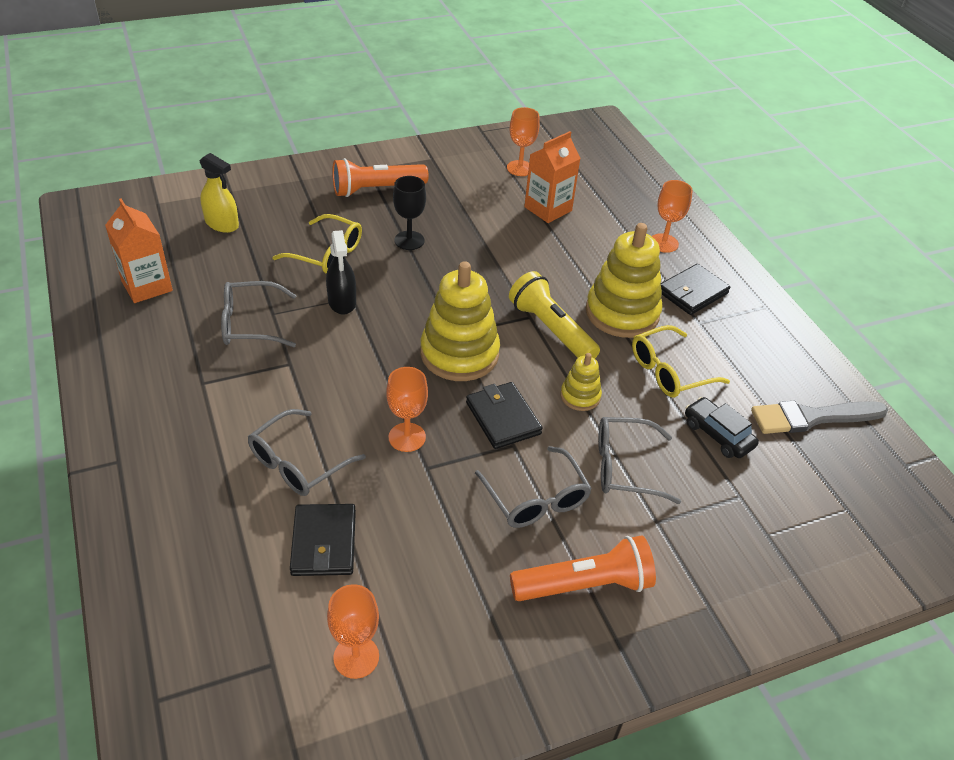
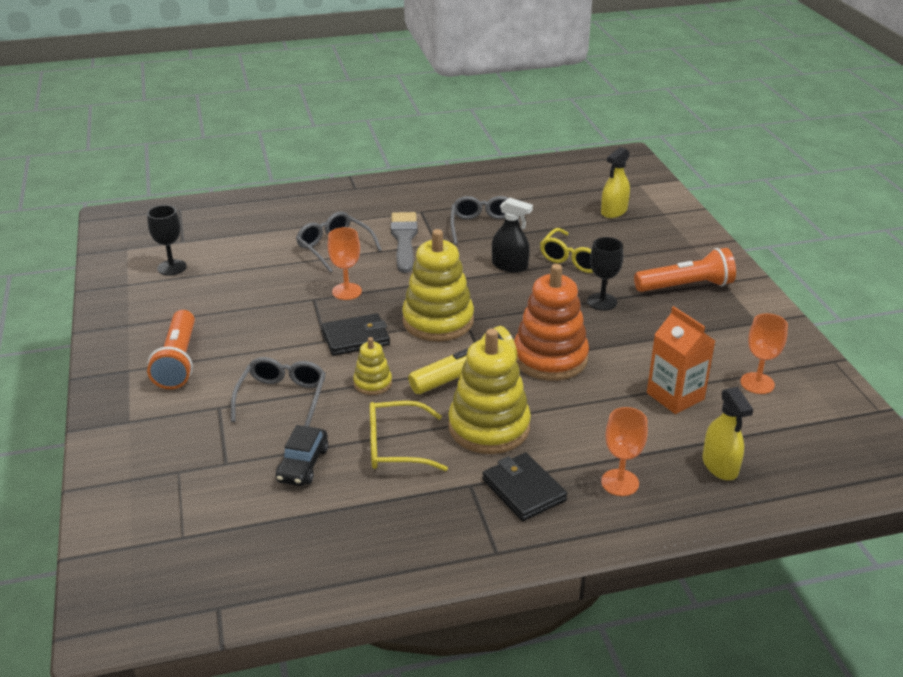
camera: 100 degrees right, 10 degrees down
orange carton [105,199,173,303] -> none
black wallet [290,504,356,576] -> none
black spray bottle [326,230,356,315] -> black spray bottle turned 150 degrees counterclockwise [492,198,533,272]
orange goblet [327,584,379,679] -> black goblet [147,205,187,276]
orange flashlight [332,158,429,197] -> orange flashlight turned 90 degrees clockwise [634,248,736,292]
grey glasses [475,446,592,528] -> none
yellow glasses [632,325,730,398] -> yellow glasses turned 75 degrees counterclockwise [370,401,448,471]
black car [685,397,759,458] -> black car turned 135 degrees clockwise [276,425,328,486]
grey brush [751,401,888,434] -> grey brush moved to [391,212,418,273]
none -> orange stacking toy [514,264,589,381]
none -> yellow spray bottle [702,387,753,480]

